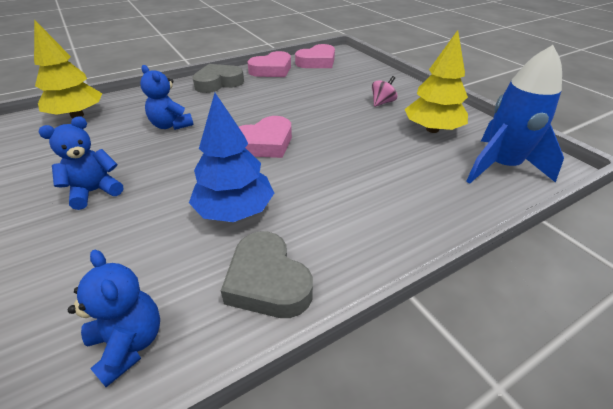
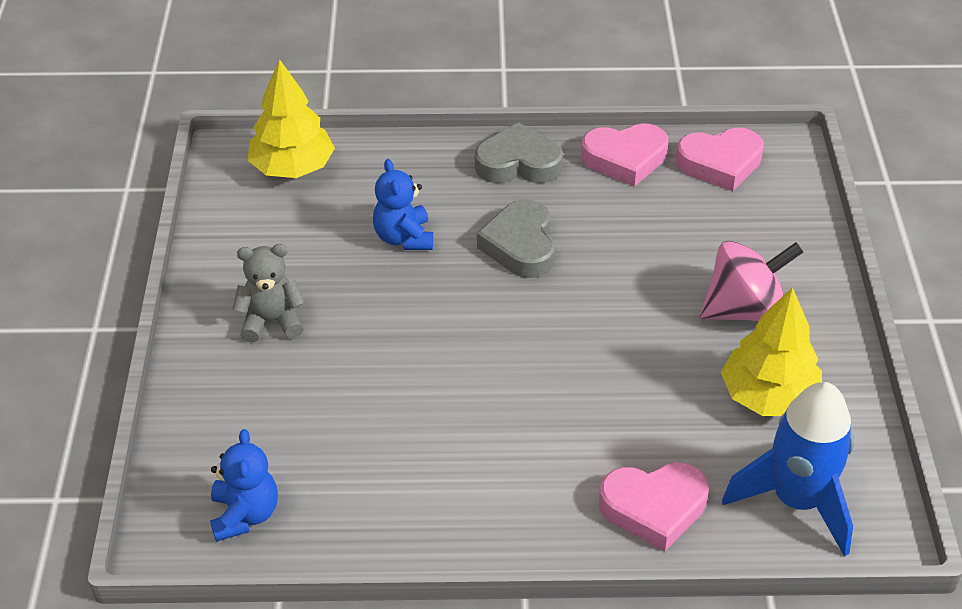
camera: 30 degrees right, 5 degrees up
blue teddy bear [38,116,123,210] -> grey teddy bear [232,244,305,343]
blue tree [189,93,274,222] -> none
grey heart [221,232,313,318] -> grey heart moved to [477,199,555,278]
pink heart [239,116,292,158] -> pink heart moved to [599,462,709,552]
pink spinning top [372,76,398,107] -> pink spinning top [700,241,803,321], size x1.91

